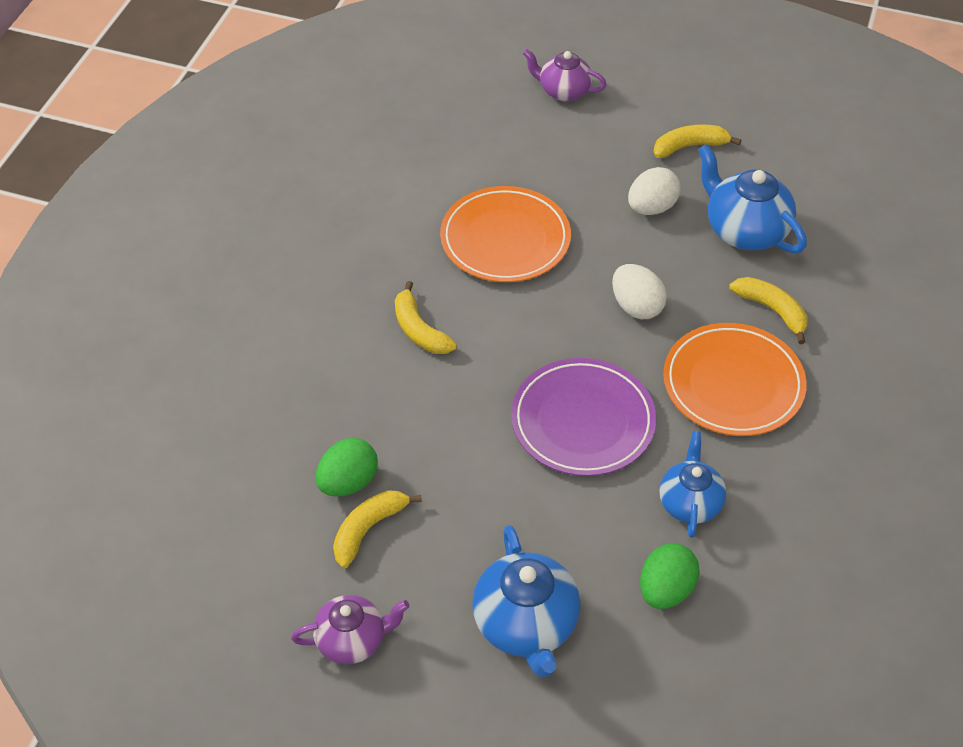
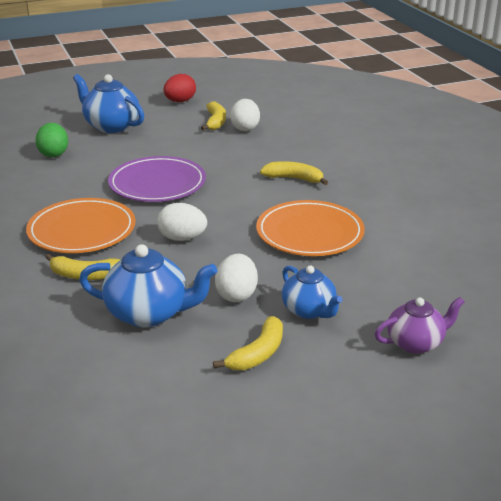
camera: 140 degrees right, 20 degrees down
purple teapot [291,595,409,664] -> red egg [164,74,196,102]
green egg [316,438,378,496] -> white egg [230,99,260,131]
blue teapot [659,431,726,538] -> blue teapot moved to [282,265,343,319]

